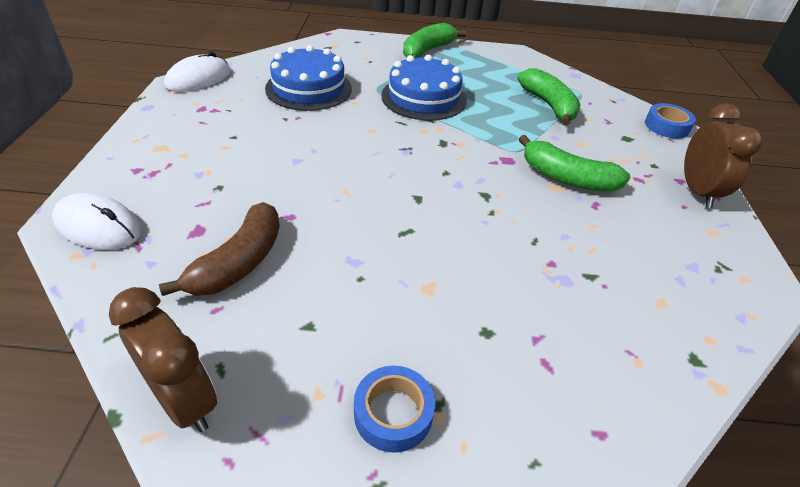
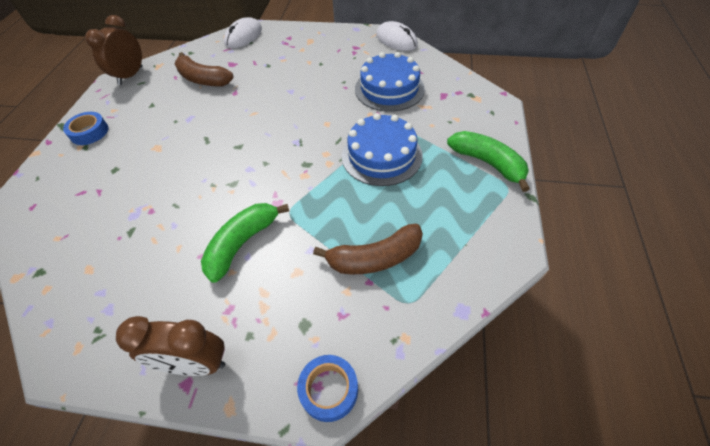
camera: 100 degrees right, 10 degrees up
brown clock [109,287,217,432] -> brown clock turned 150 degrees clockwise [85,15,142,85]
green banana [518,68,580,126] -> brown banana [313,224,423,274]

